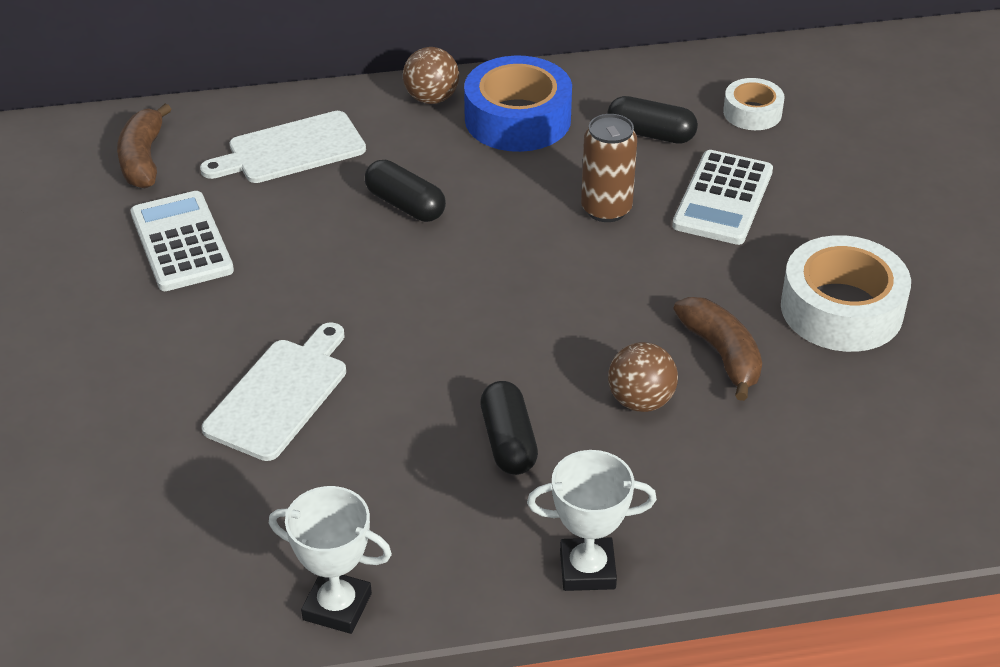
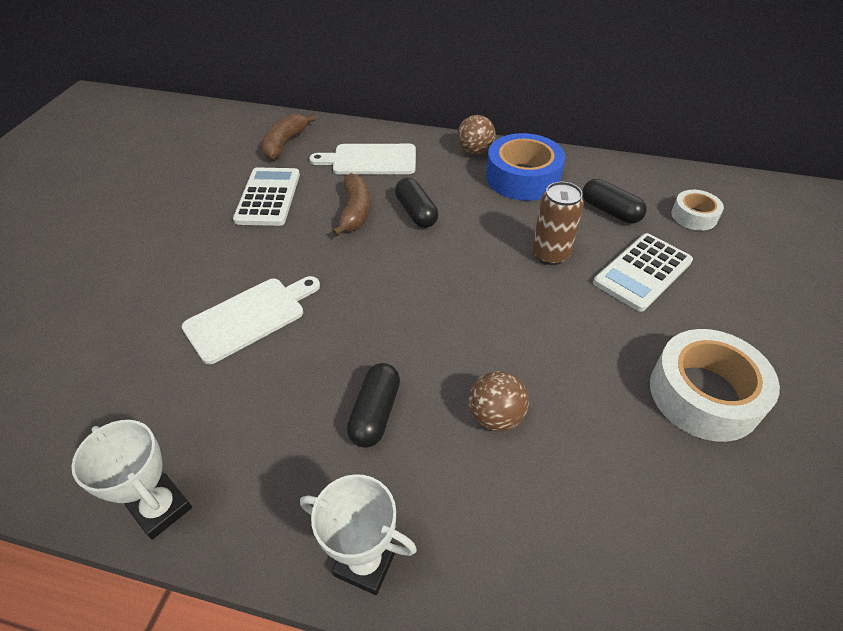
camera: 25 degrees right, 5 degrees up
brown banana [673,297,762,401] -> brown banana moved to [332,173,371,237]

